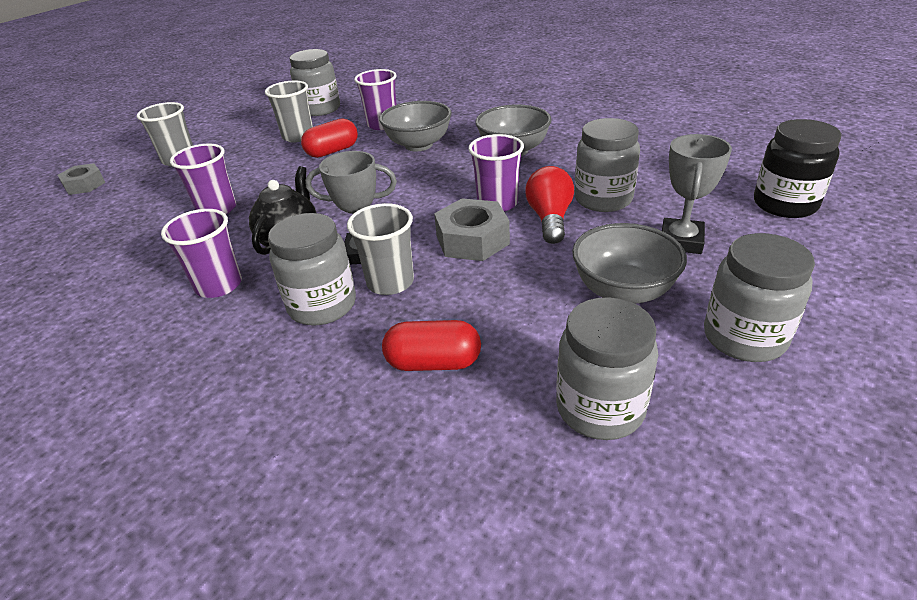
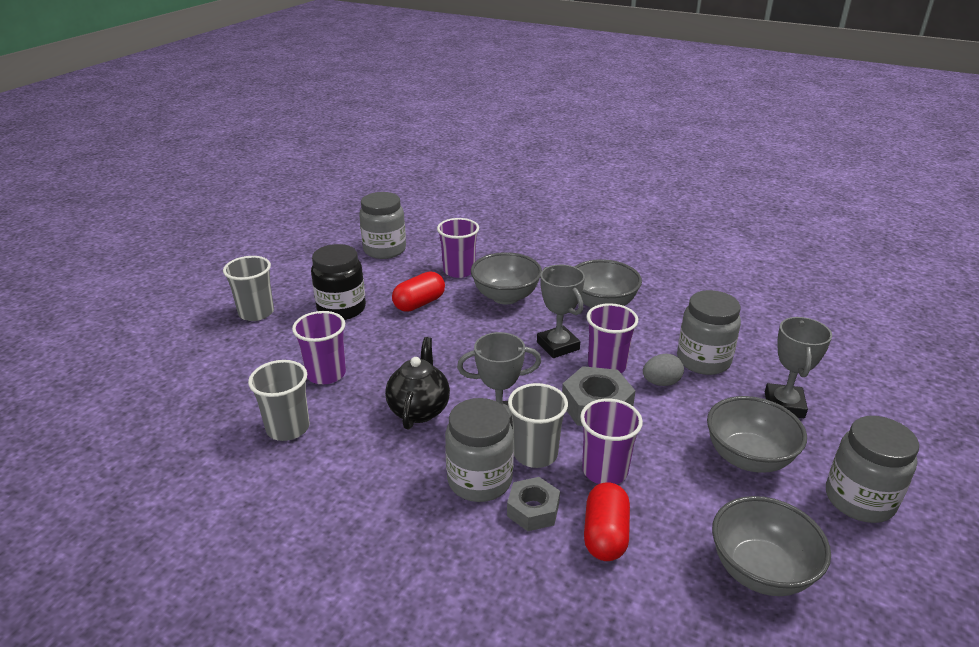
camera: 10 degrees left, 5 degrees down
grey nut [58,163,105,195] -> grey nut moved to [507,477,560,531]
purple cup [161,209,242,298] -> purple cup moved to [580,399,643,484]
grey cup [265,81,313,142] -> grey cup moved to [248,360,310,441]
red capsule [382,320,481,371] -> red capsule turned 75 degrees counterclockwise [584,482,630,561]
red light bulb [525,166,574,244] -> grey egg [643,354,684,386]
grey jar [556,297,658,440] -> grey bowl [712,496,831,596]
black jar [754,119,841,218] -> black jar moved to [311,244,366,320]
none -> grey trophy [537,265,585,358]

